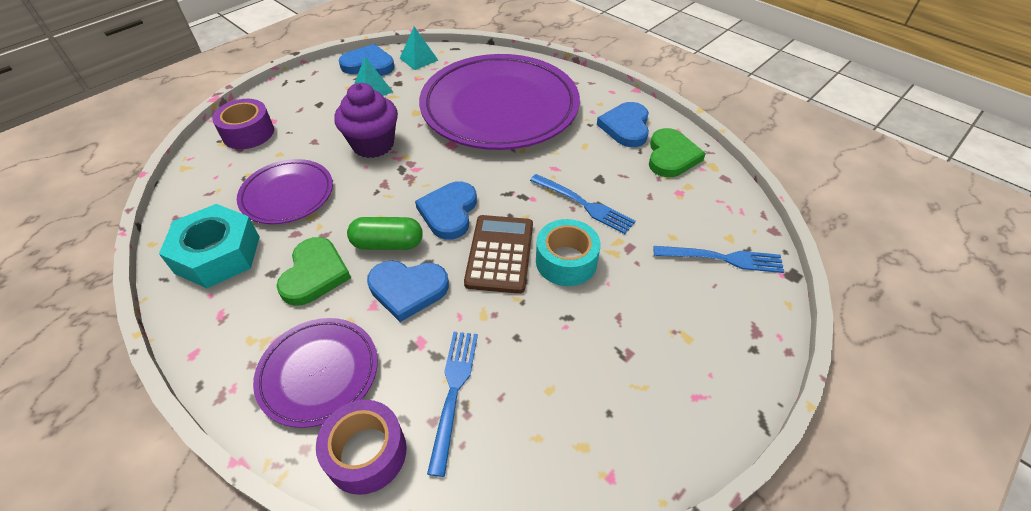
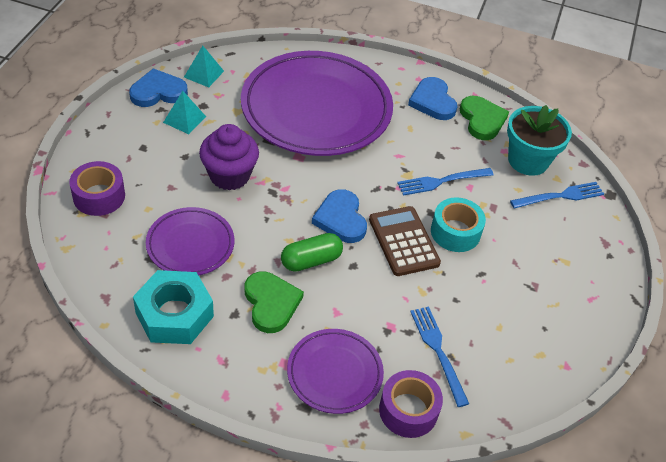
camera: 30 degrees left, 0 degrees up
blue heart [367,261,449,322] -> none
blue fork [530,174,636,234] -> blue fork turned 150 degrees clockwise [397,168,494,196]
none -> turquoise flower pot [507,105,572,176]

